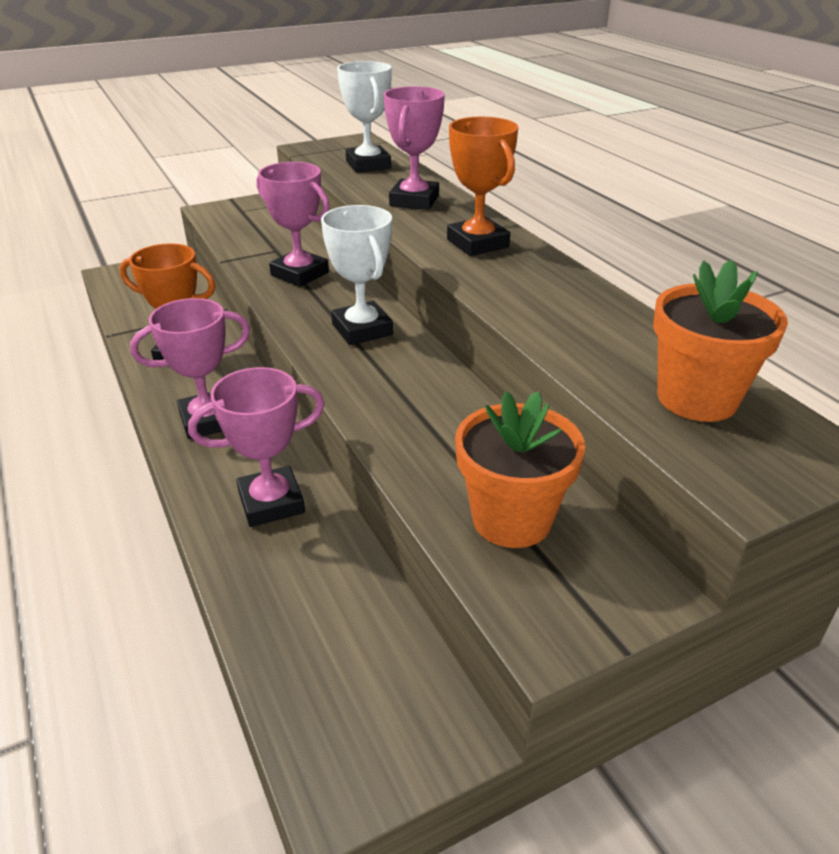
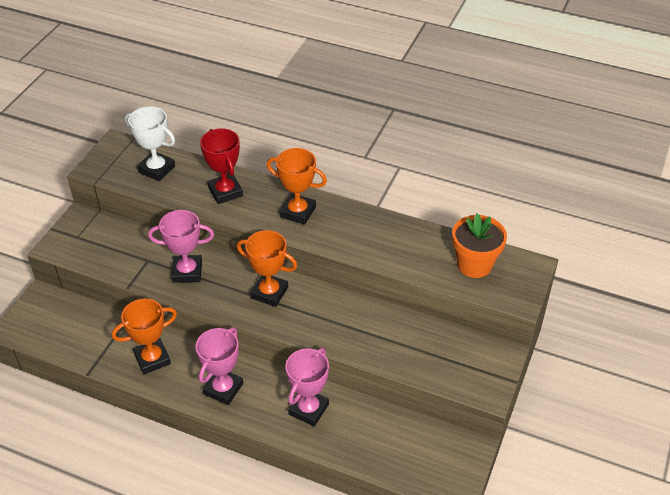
camera: 40 degrees left, 10 degrees up
white trophy [321,205,393,345] -> orange trophy [237,230,297,307]
pink trophy [384,86,445,210] -> red trophy [200,128,243,204]
orange flower pot [455,391,585,548] -> none

